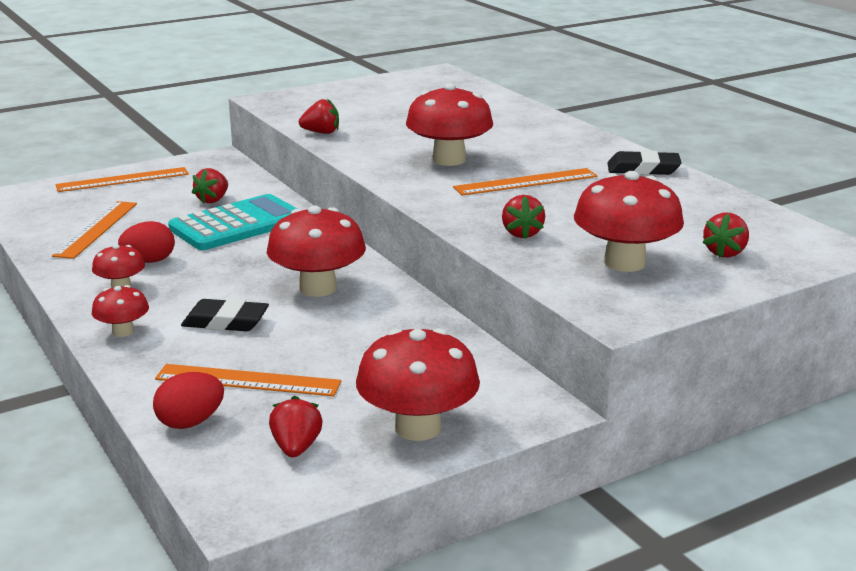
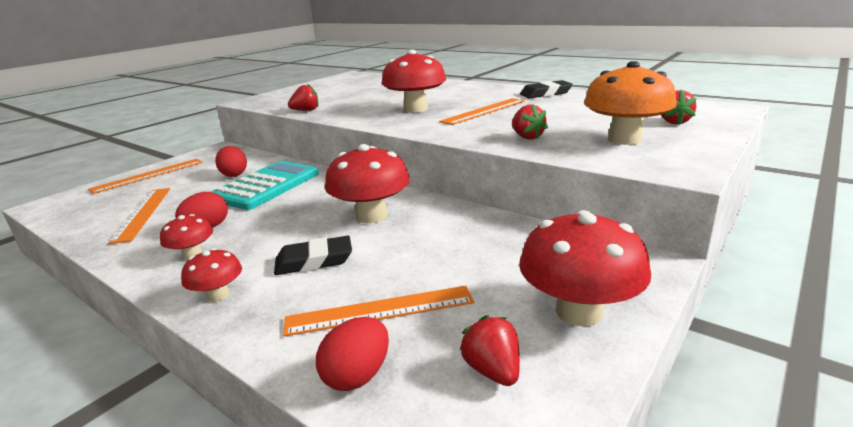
camera: 20 degrees left, 0 degrees up
red strawberry [192,168,228,204] -> red egg [215,146,247,177]
red mushroom [574,171,684,272] -> orange mushroom [584,61,677,145]

